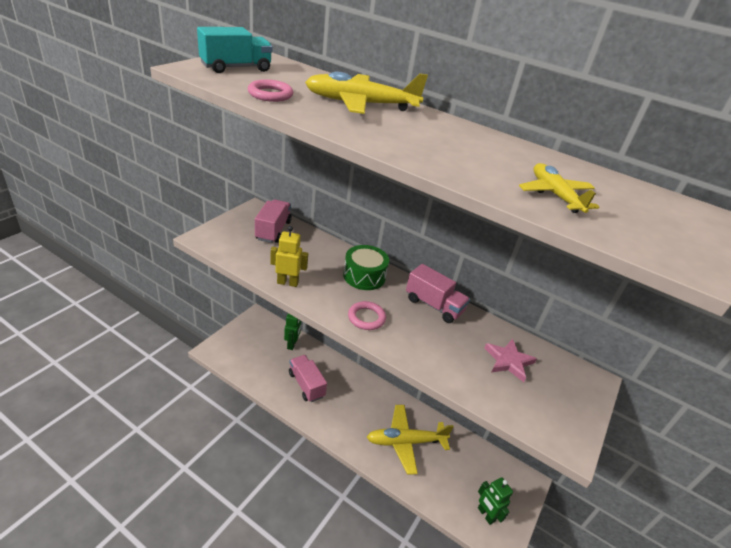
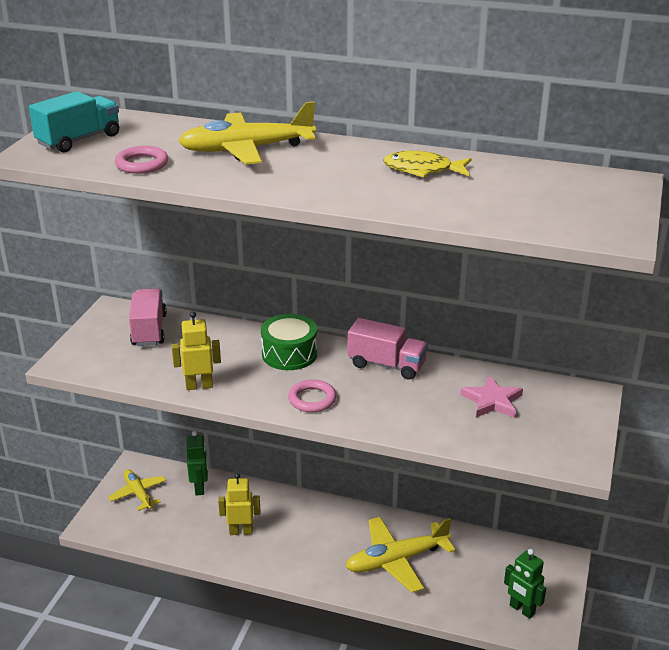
camera: 10 degrees left, 5 degrees down
pink truck [289,355,327,402] -> yellow robot [218,473,260,535]
yellow plane [519,163,600,213] -> yellow plane moved to [108,470,166,511]
none -> yellow fish [383,151,471,177]

